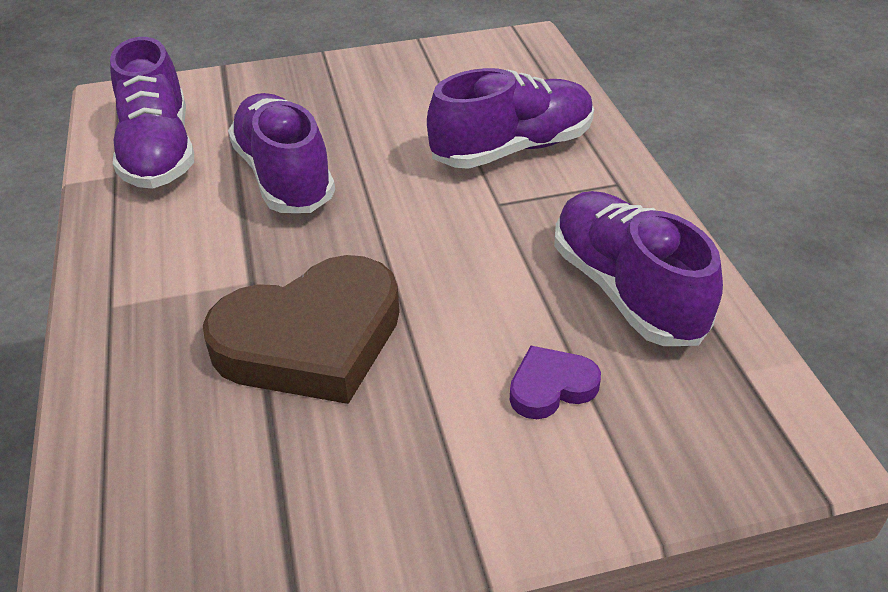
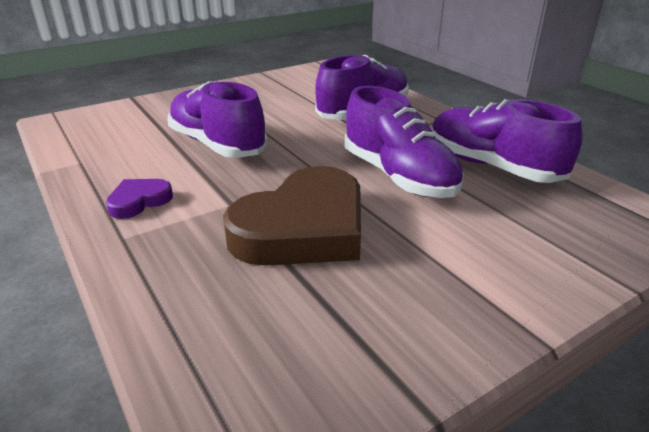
camera: 20 degrees left, 10 degrees down
purple shoe [110,37,194,189] -> purple shoe moved to [345,86,464,198]
purple heart [510,346,601,419] -> purple heart moved to [106,179,173,219]

